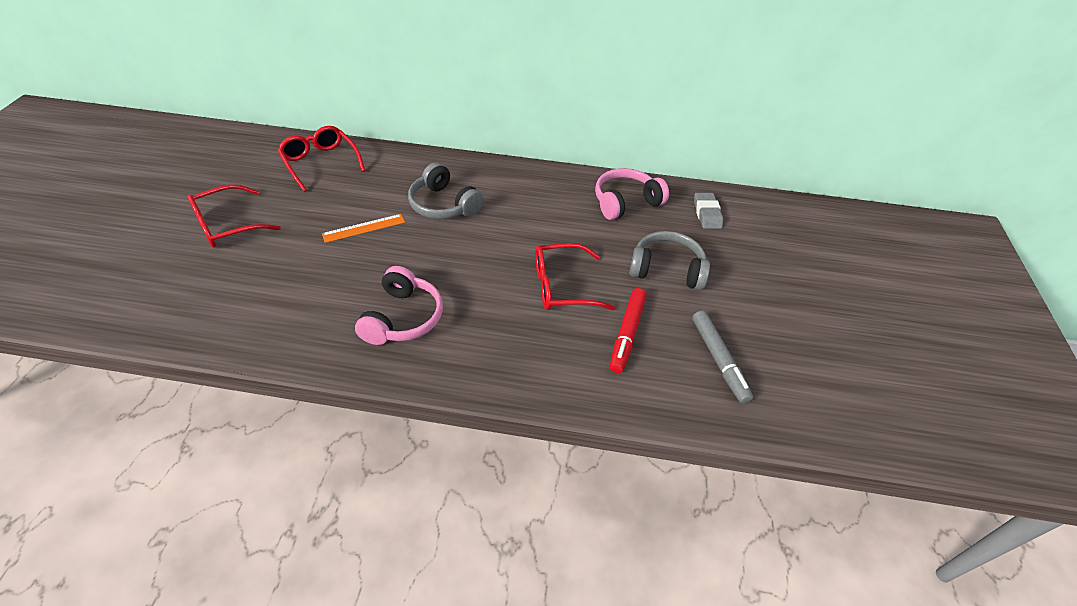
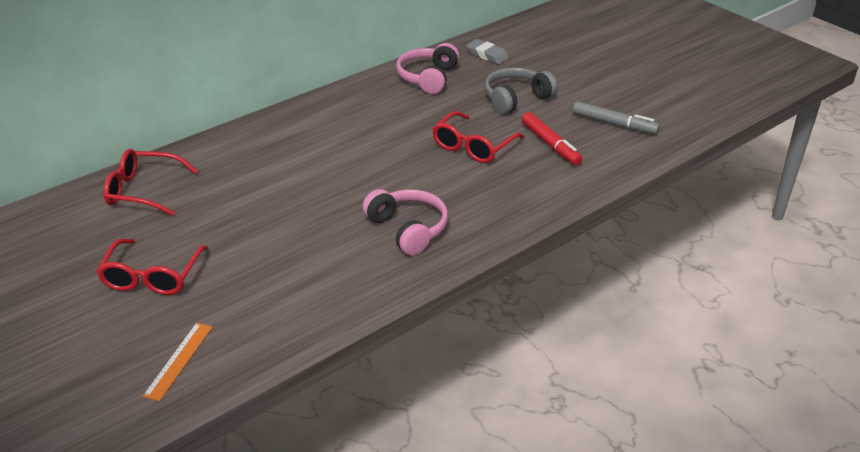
camera: 45 degrees left, 10 degrees down
orange ruler [322,214,405,243] -> orange ruler moved to [143,323,212,401]
grey headphones [408,163,484,219] -> none

